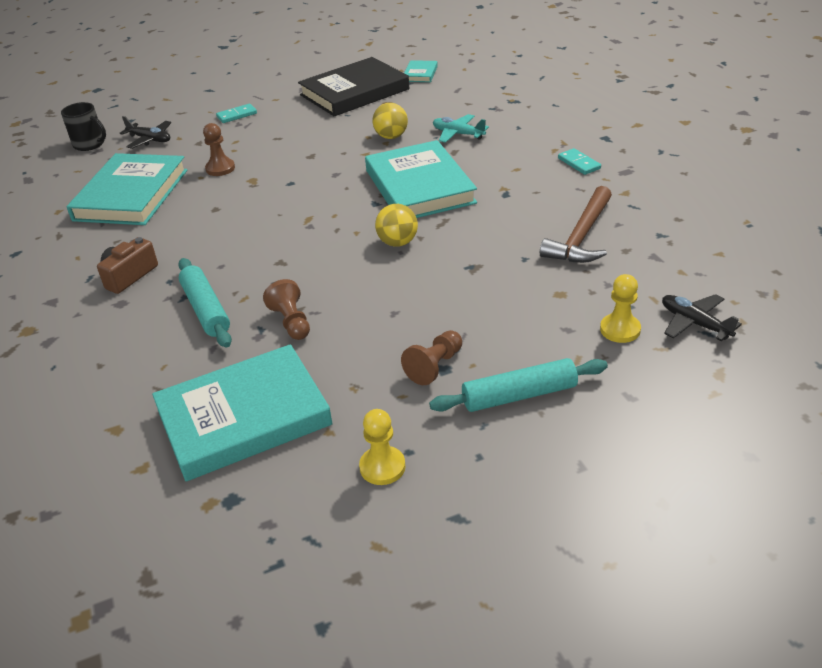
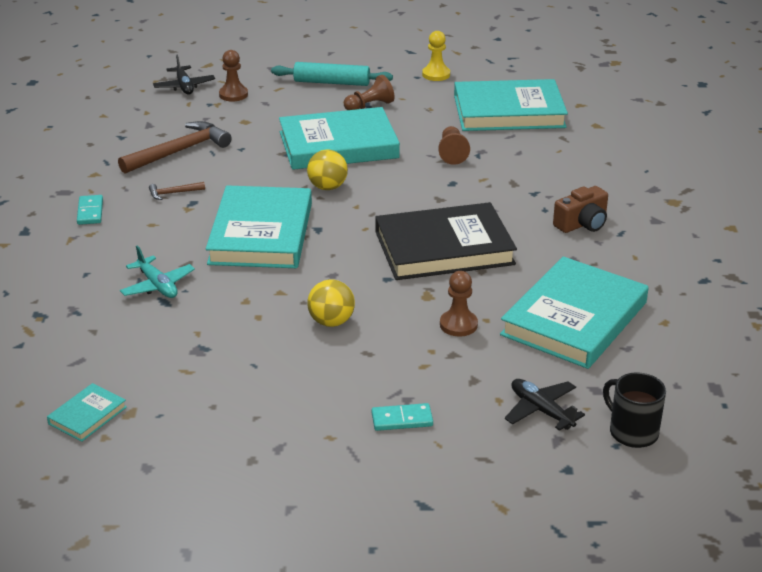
camera: 160 degrees left, 5 degrees down
turquoise rolling pin [178,258,232,348] -> none
black book [298,57,410,116] -> black book moved to [375,202,517,280]
yellow ball [372,103,408,139] -> yellow ball moved to [307,279,355,327]
yellow pawn [600,274,641,343] -> brown pawn [219,50,248,102]
none -> brown hammer [149,182,205,200]
none -> turquoise book [279,107,400,170]

